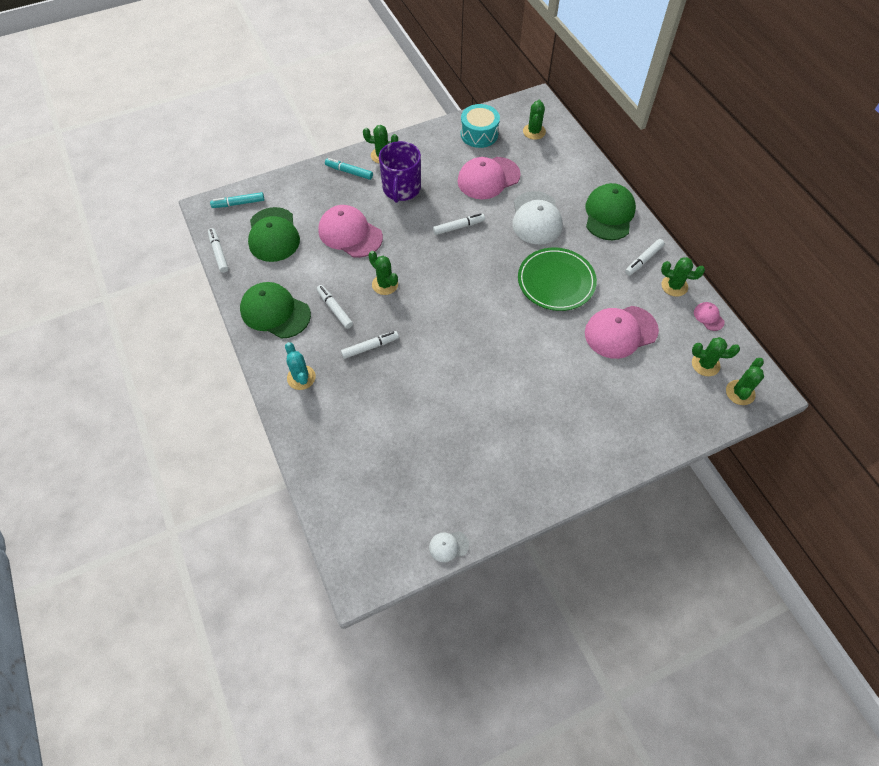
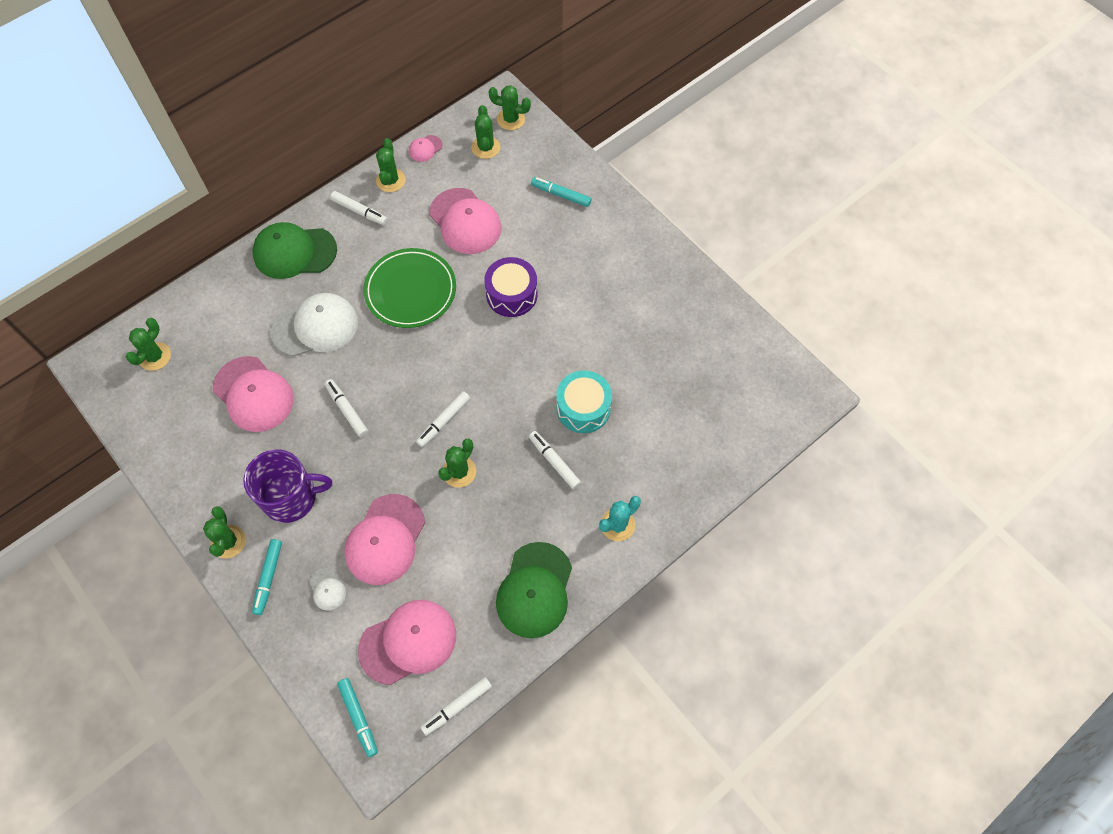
camera: 105 degrees left, 5 degrees up
green cap [248,207,300,262] -> pink cap [358,600,456,685]
white marker [317,285,353,329] -> white marker moved to [416,391,470,447]
white cap [429,532,469,562] -> white cap moved to [309,568,346,611]
turquoise drum [461,104,500,148] -> turquoise drum moved to [556,370,612,433]
green cactus [523,100,546,140] -> green cactus turned 60 degrees counterclockwise [126,318,171,371]
none -> purple drum [484,257,538,317]
none -> turquoise marker [531,177,592,207]

